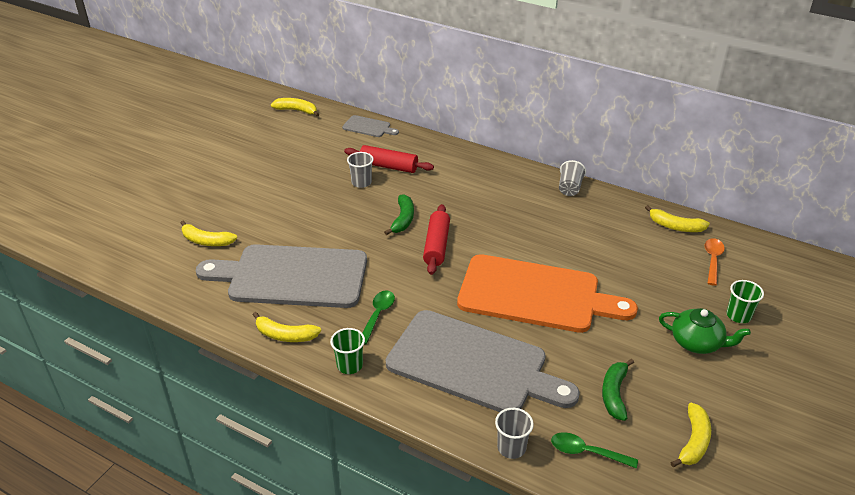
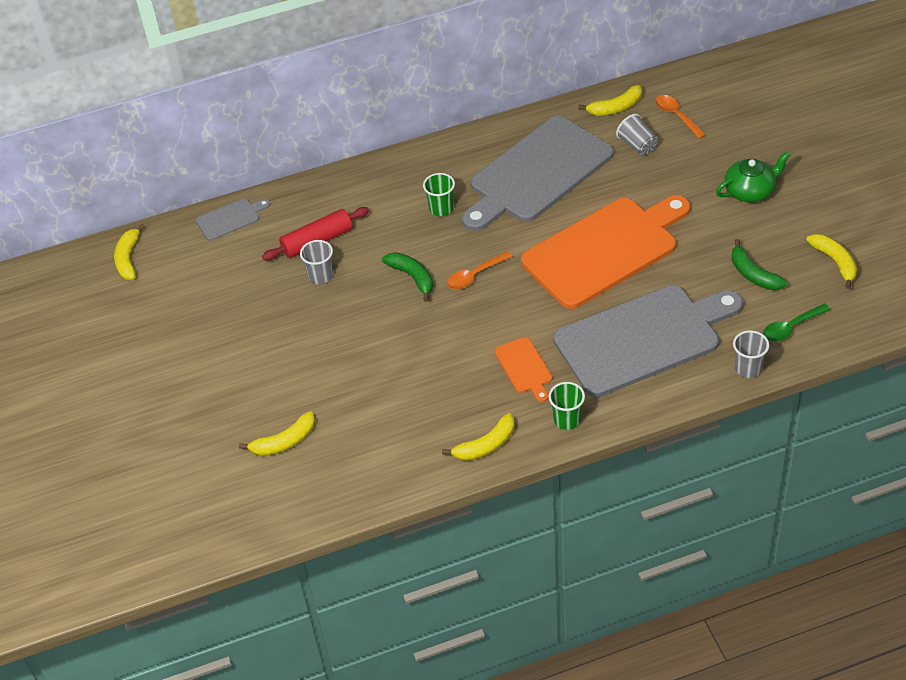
camera: 45 degrees left, 10 degrees up
grey cutting board [196,244,367,308] -> grey cutting board moved to [462,116,614,231]
yellow banana [271,98,319,116] -> yellow banana turned 60 degrees counterclockwise [114,224,145,280]
green spoon [362,290,395,344] -> orange cutting board [494,337,552,402]
red rolling pin [423,204,450,275] -> orange spoon [447,251,512,290]
grey cup [559,160,586,196] -> grey cup moved to [616,114,658,155]
green cup [726,280,764,323] -> green cup moved to [423,173,455,216]

